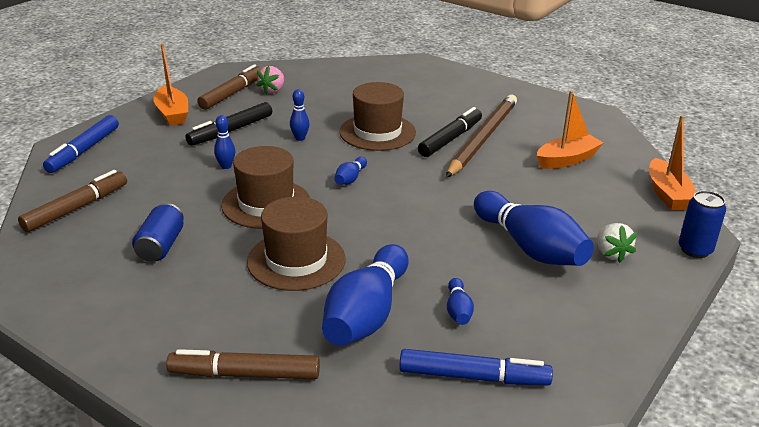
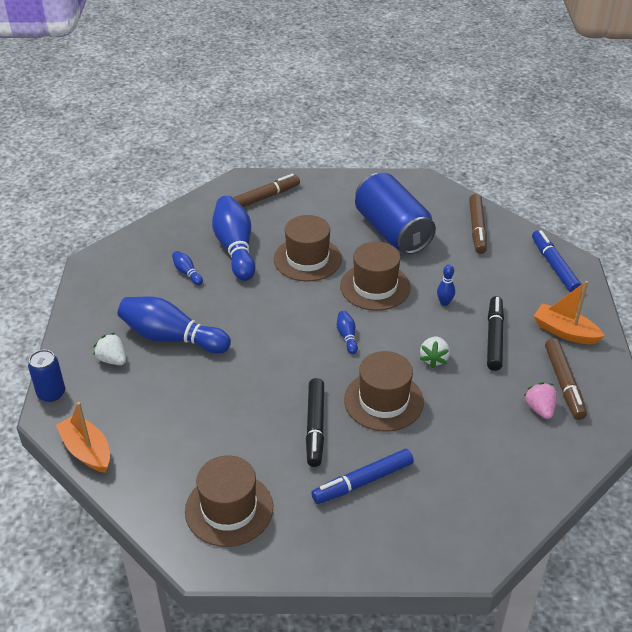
camera: 145 degrees right, 10 degrees up
blue can [132,203,184,262] -> blue can [355,173,436,254], size x2.04
blue bowling pin [290,89,309,141] -> white strawberry [420,337,450,368]
blue marker [399,349,553,385] -> blue marker moved to [311,449,414,504]
brown pencil [446,95,517,178] -> none
orange boat [537,90,603,169] -> none
none -> brown hat [185,455,273,547]

